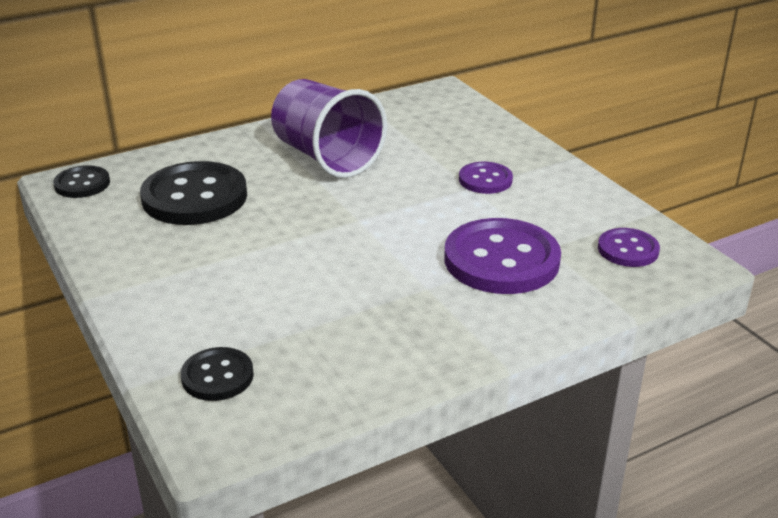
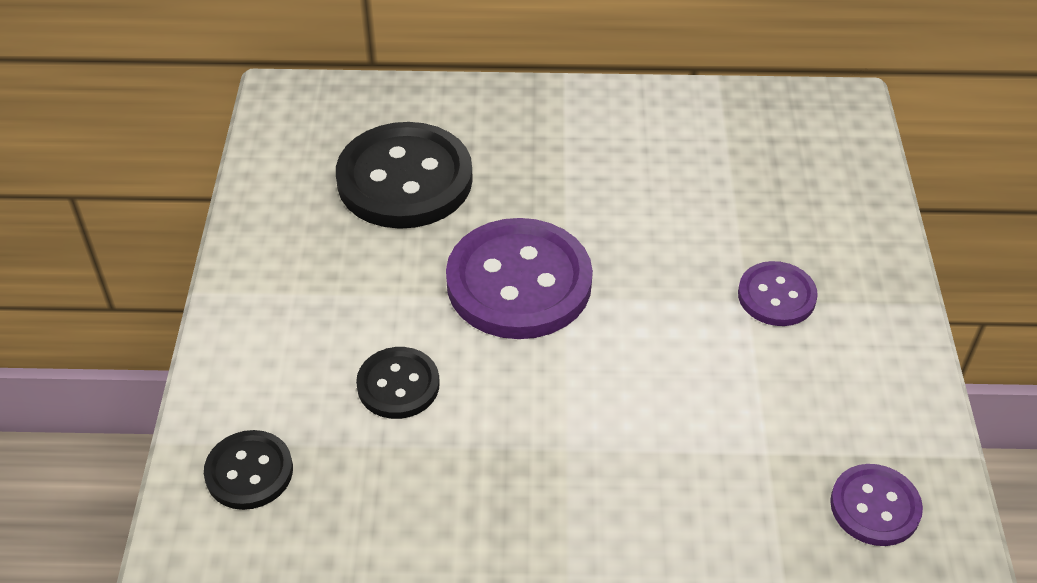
camera: 30 degrees right, 15 degrees up
black button [53,165,110,198] -> black button moved to [356,347,440,419]
purple cup [271,79,387,178] -> none
purple button [444,218,561,294] -> purple button moved to [446,218,593,339]

